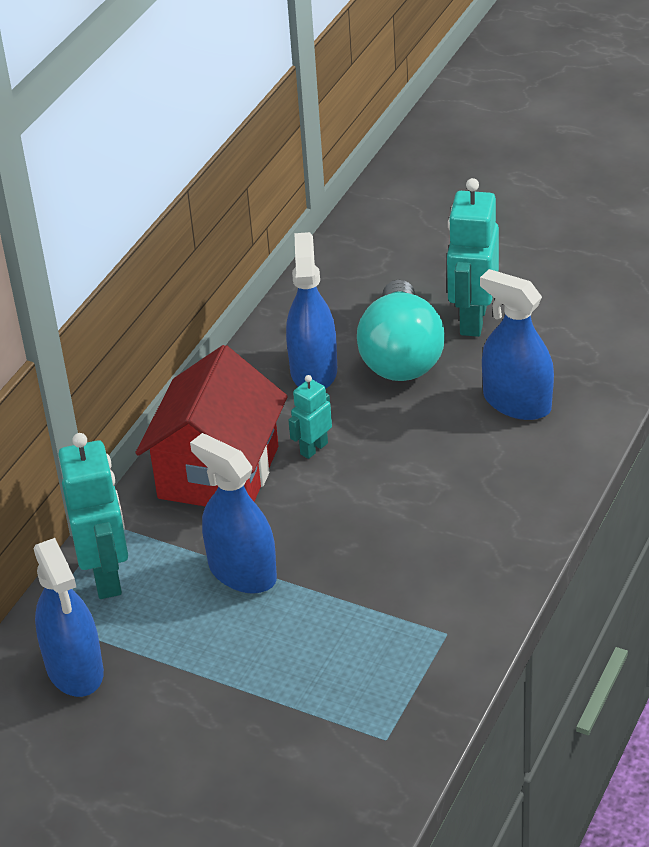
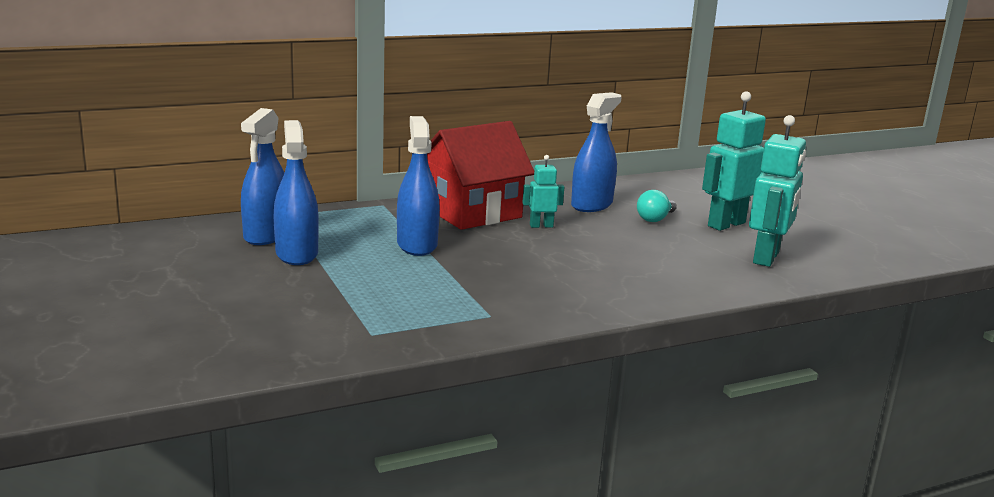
camera: 35 degrees right, 20 degrees down
turquoise robot [58,433,128,599] -> turquoise robot moved to [749,115,806,267]
turquoise light bulb [357,279,445,381] -> turquoise light bulb [637,190,677,222], size x0.48
blue spray bottle [480,269,554,420] -> blue spray bottle moved to [274,120,319,265]

